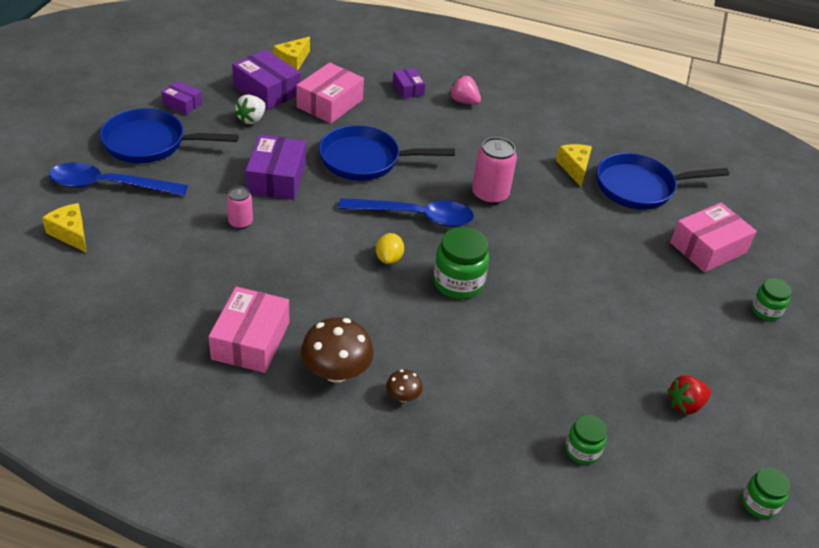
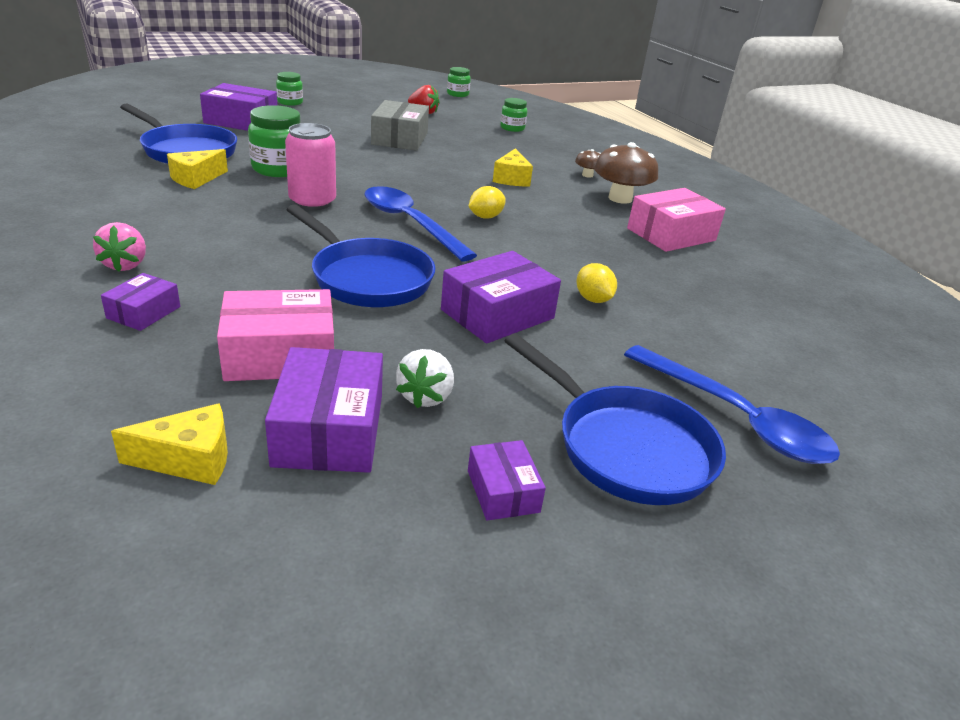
camera: 135 degrees left, 10 degrees down
yellow cheese [42,203,87,253] -> yellow cheese moved to [493,148,533,186]
pink can [227,186,253,229] -> yellow lemon [576,263,617,303]
white strawberry [235,95,266,124] -> white strawberry turned 120 degrees clockwise [396,349,454,408]
green jar [433,227,489,299] -> green jar moved to [248,105,300,177]
pink box [670,203,757,272] -> purple box [200,83,277,131]
none -> grey box [371,100,429,151]

